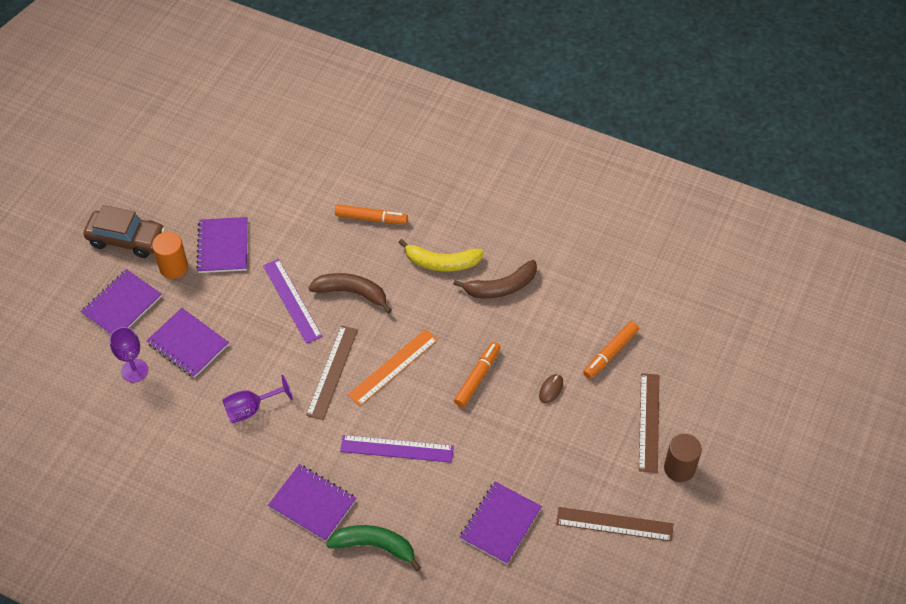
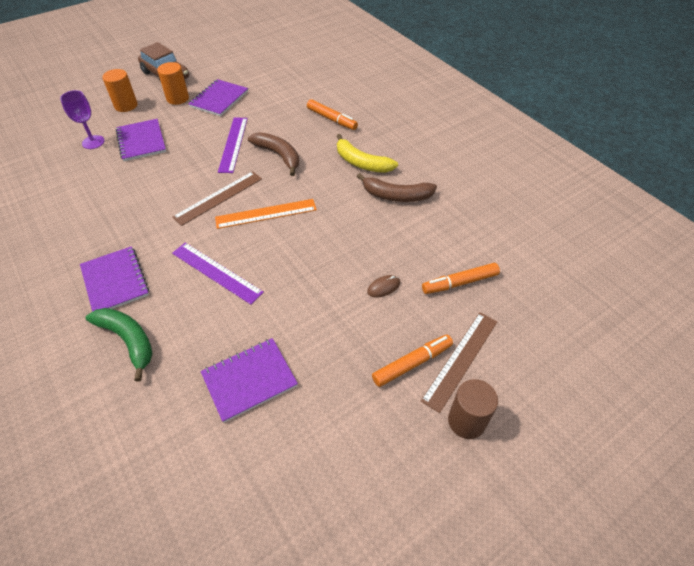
camera: 30 degrees right, 5 degrees down
purple notebook [81,269,162,335] -> orange cylinder [102,69,138,112]
purple goblet [222,375,293,423] -> none
orange marker [454,342,501,407] -> orange marker moved to [372,335,453,387]
brown ruler [556,507,673,541] -> none

